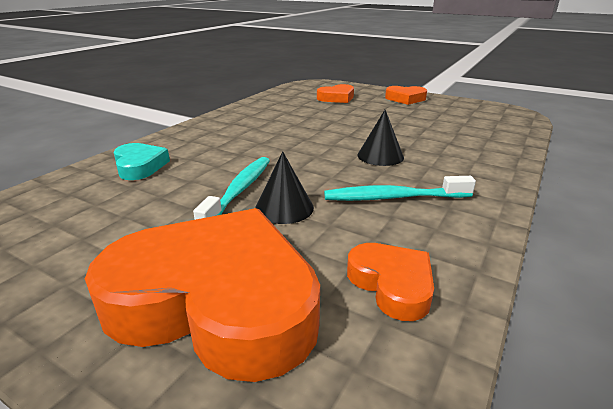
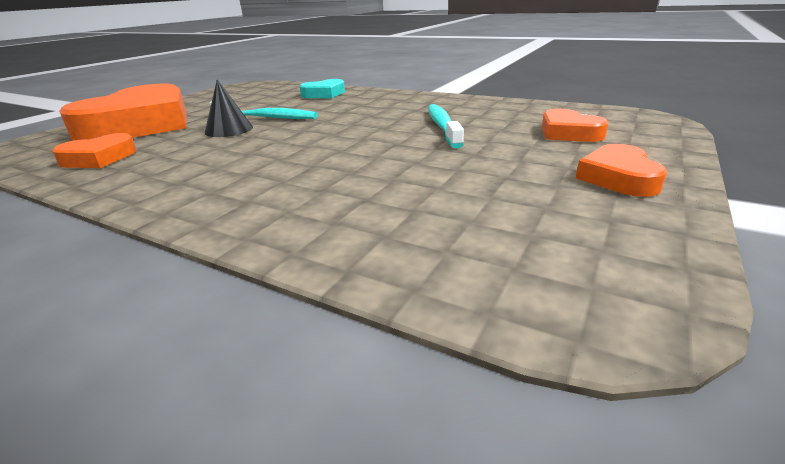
camera: 90 degrees right, 0 degrees up
turquoise toothbrush [324,176,476,201] -> turquoise toothbrush moved to [428,104,464,148]
black cone [358,110,404,166] -> none

